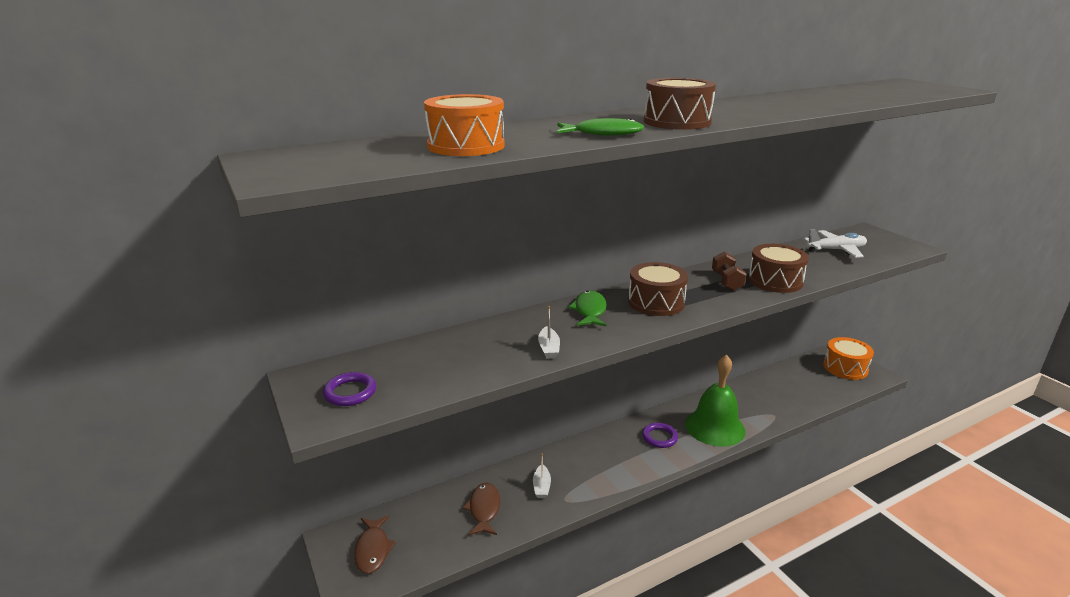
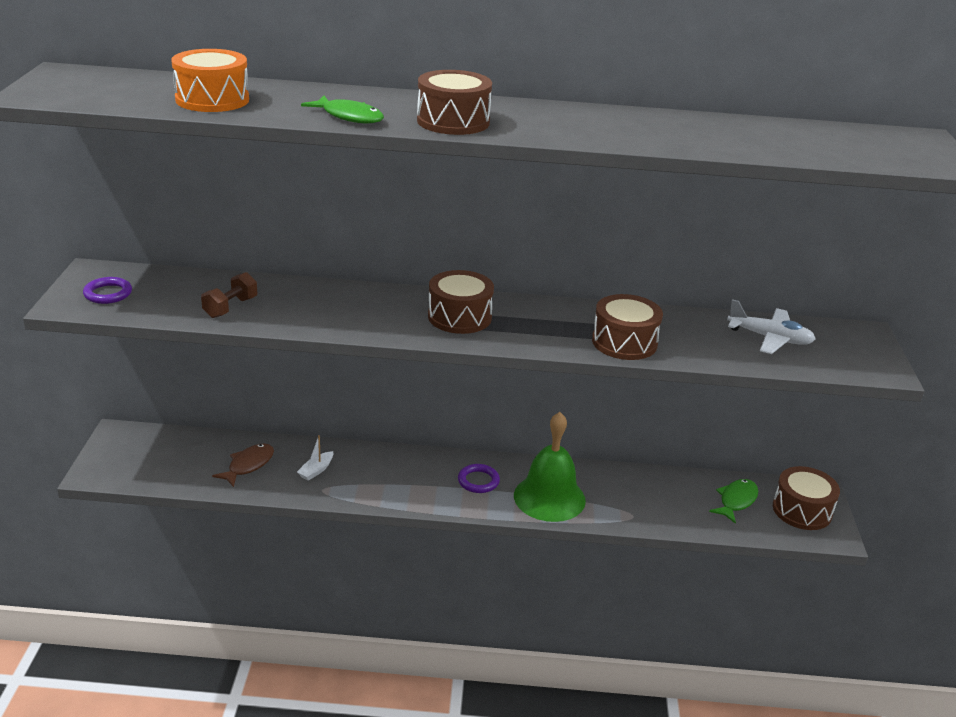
camera: 30 degrees right, 5 degrees up
brown fish [354,515,396,574] -> none
white boat [538,306,560,359] -> none
green fish [568,290,607,326] -> green fish moved to [709,479,758,524]
brown dumbbell [712,252,747,291] -> brown dumbbell moved to [201,272,257,318]
orange drum [823,337,874,380] -> brown drum [773,466,840,530]

